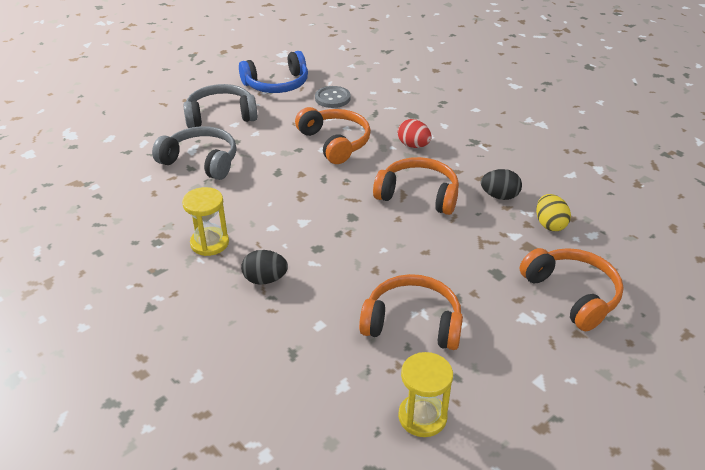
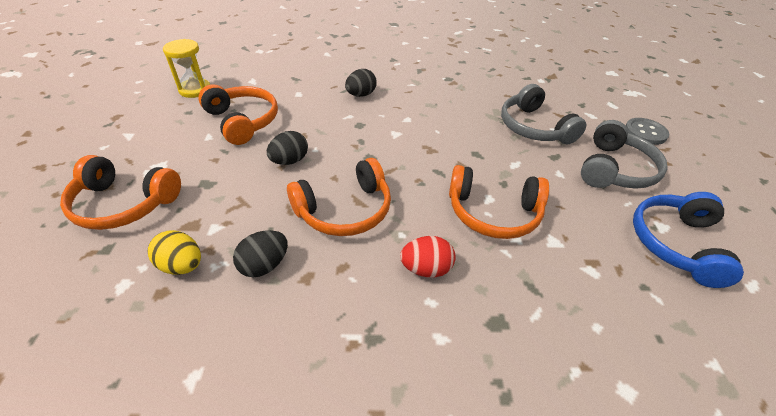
camera: 130 degrees right, 5 degrees up
grey headphones [152,126,237,180] -> grey headphones turned 90 degrees clockwise [501,84,587,144]
yellow hourglass [182,187,229,256] -> none
grey button [315,86,351,108] -> grey button moved to [625,118,669,145]
orange headphones [359,274,463,350] -> orange headphones turned 90 degrees counterclockwise [198,84,278,145]
none -> black egg [267,131,308,165]

